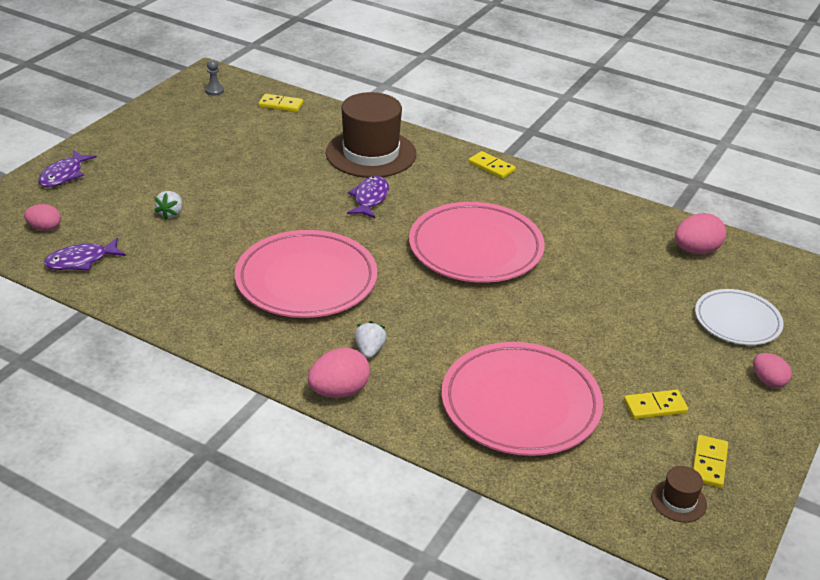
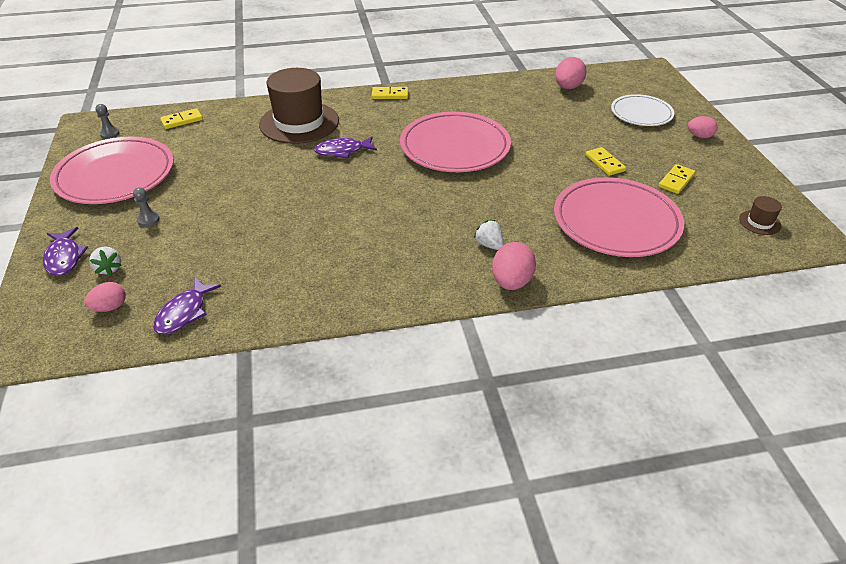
camera: 40 degrees left, 5 degrees up
white strawberry [155,191,182,219] -> white strawberry moved to [89,247,122,276]
pink plate [235,230,378,318] -> pink plate moved to [50,137,174,204]
purple fish [347,176,389,218] -> purple fish turned 75 degrees counterclockwise [314,136,377,159]
yellow domino [693,435,728,488] -> yellow domino moved to [585,147,626,176]
none -> grey pawn [133,187,160,227]

